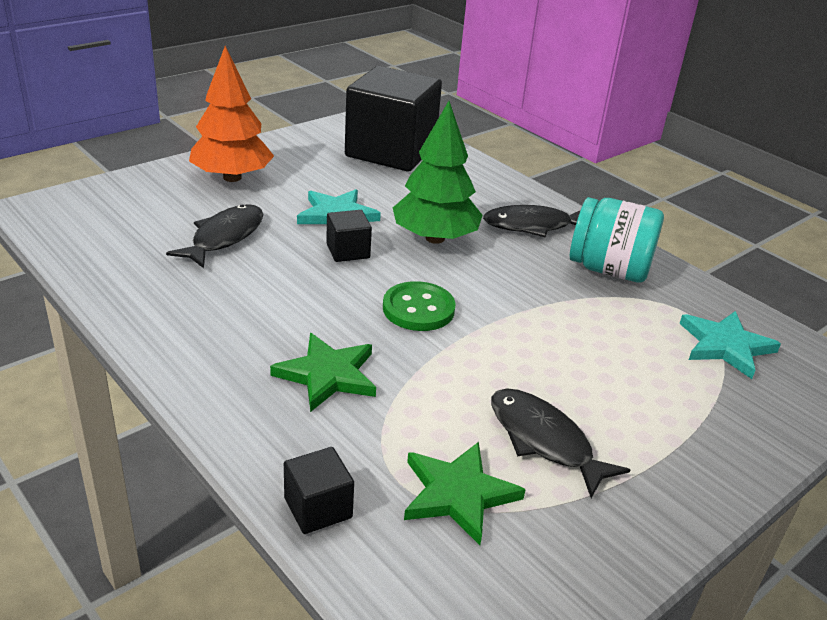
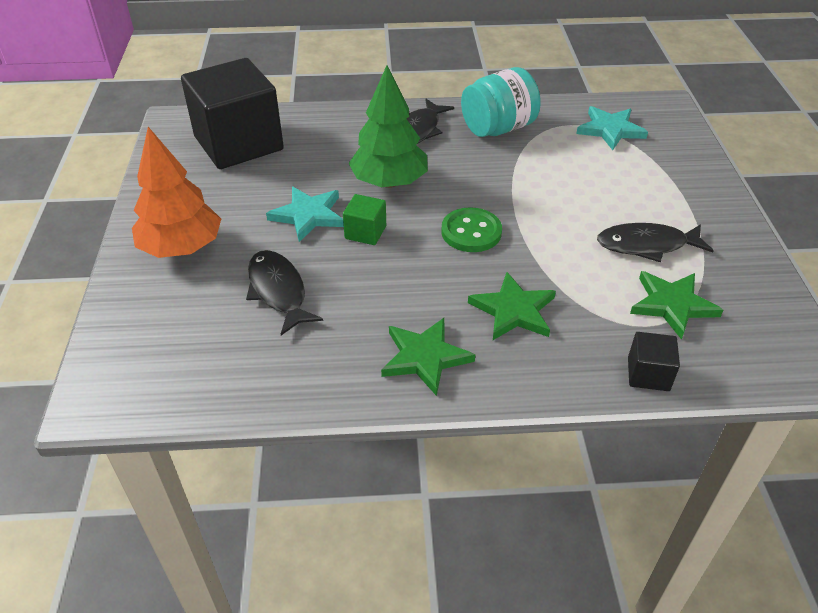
camera: 50 degrees left, 10 degrees up
black cube [326,210,372,262] -> green cube [343,194,386,245]
none -> green star [381,318,475,396]

